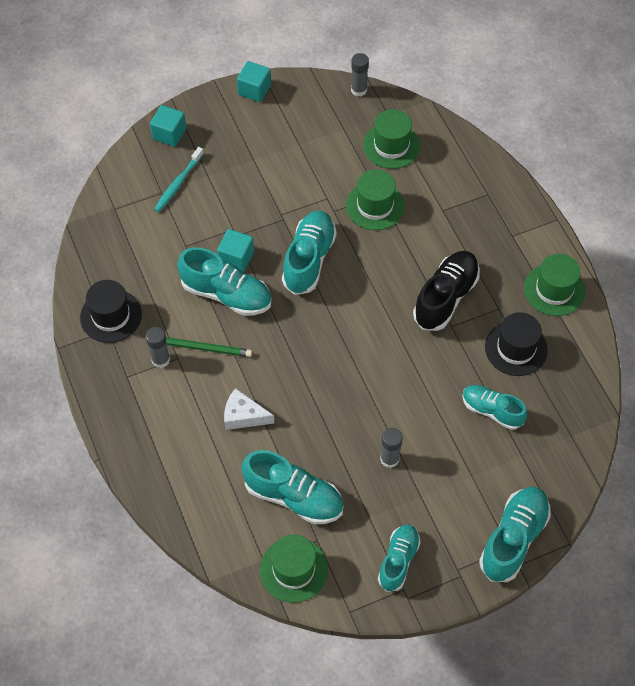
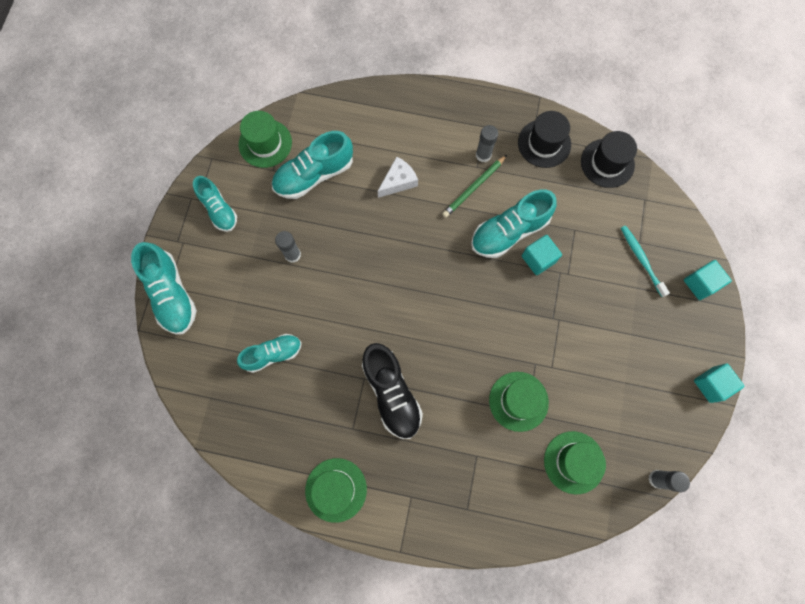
camera: 125 degrees right, 15 degrees up
turquoise shoe [282,211,337,295] -> none
black hat [485,312,548,376] -> black hat moved to [581,131,637,188]

